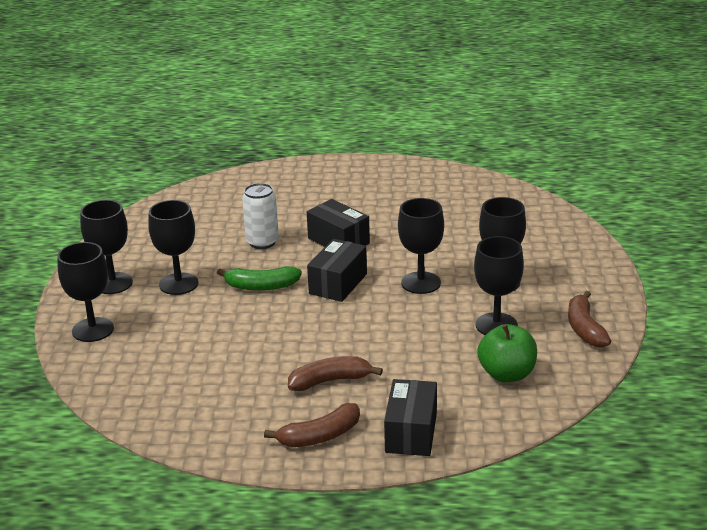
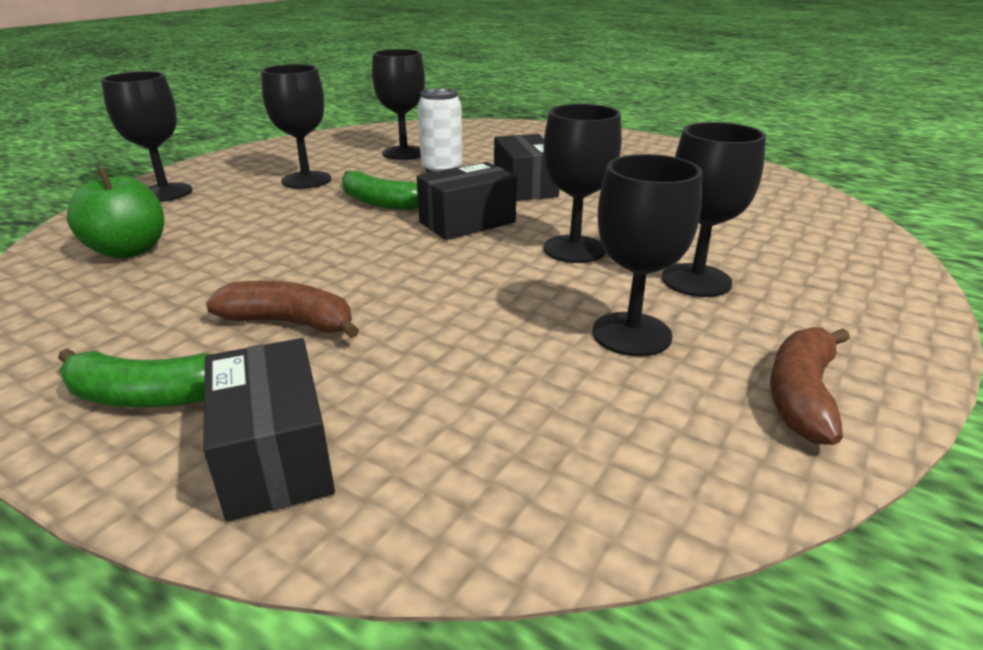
camera: 30 degrees right, 0 degrees up
black goblet [80,200,133,294] -> black goblet moved to [372,49,425,160]
brown banana [264,403,360,447] -> green banana [58,348,211,407]
black box [384,379,437,456] -> black box turned 60 degrees counterclockwise [203,338,335,521]
green apple [477,324,537,382] -> green apple moved to [67,168,164,259]

